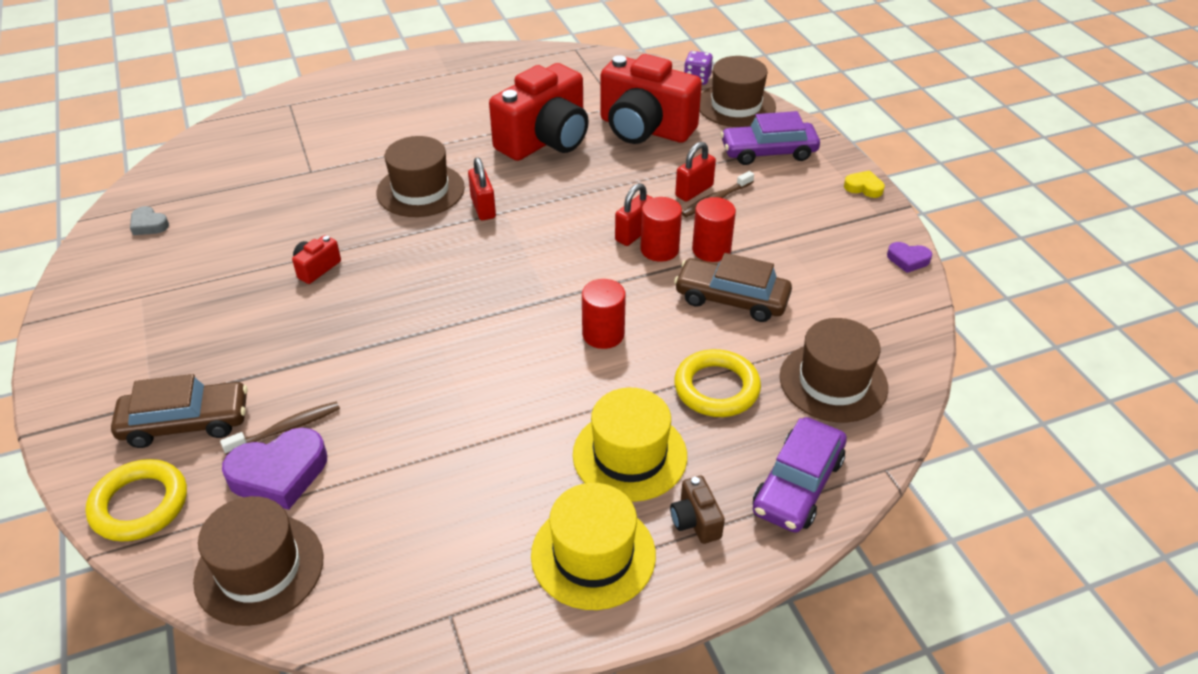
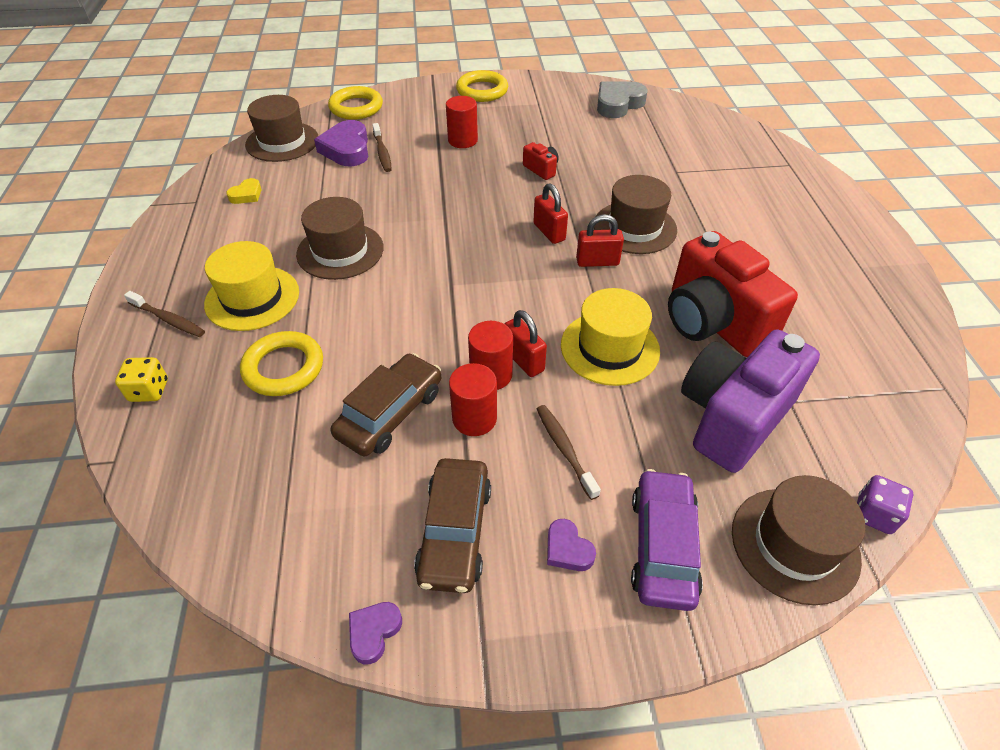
camera: 105 degrees right, 5 degrees up
brown car [111,374,248,448] -> brown car moved to [414,458,491,593]
grey heart [130,206,169,235] -> grey heart [597,82,648,118], size x1.89
yellow hat [531,483,656,610] -> yellow hat moved to [561,288,660,386]
red cylinder [582,279,626,349] -> red cylinder moved to [446,96,478,148]
red camera [600,54,702,144] -> purple camera [681,329,820,473]
brown camera [670,476,725,544] -> brown toothbrush [124,291,205,337]
red padlock [675,142,716,202] -> red padlock moved to [533,183,568,244]
purple car [753,417,847,533] -> yellow dice [115,357,168,402]
brown hat [780,318,888,422] -> brown hat moved to [296,197,384,280]
yellow heart [844,170,885,198] -> yellow heart moved to [226,178,261,204]
none -> yellow ring [456,70,508,102]
none -> purple heart [547,519,596,571]

